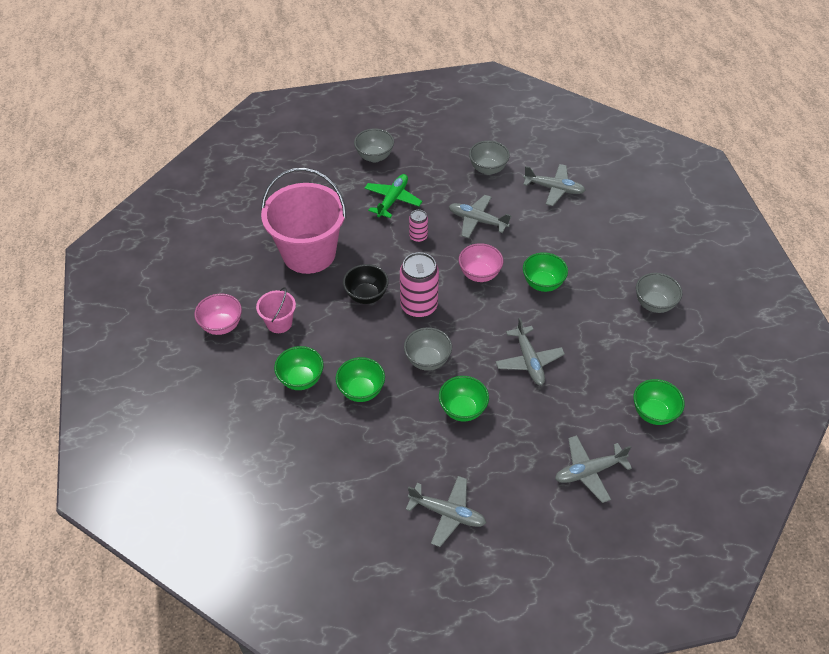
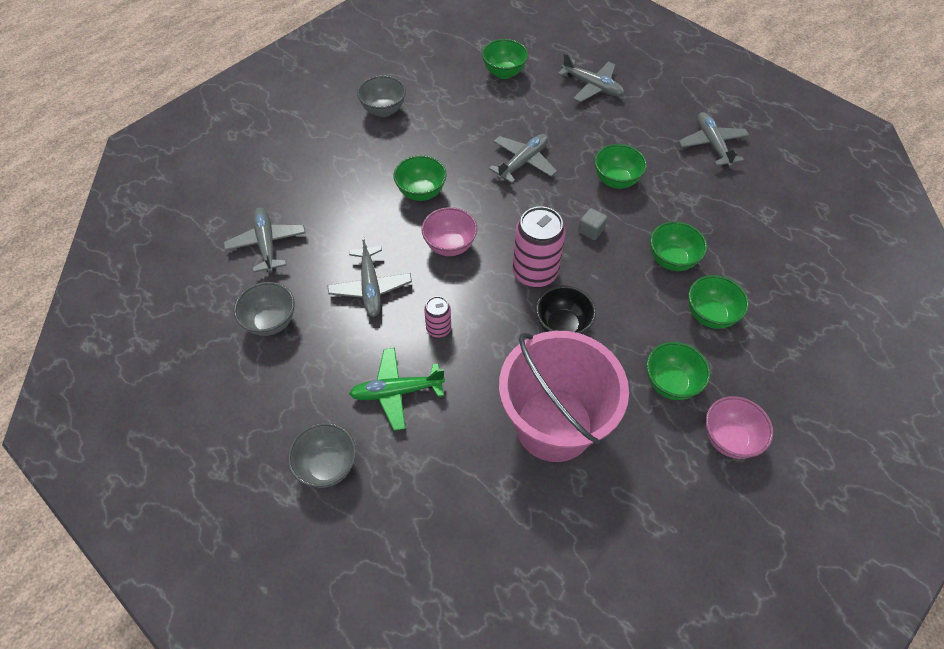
camera: 125 degrees left, 5 degrees up
pink bucket [256,287,296,333] -> green bowl [646,342,710,400]
grey bowl [404,327,452,371] -> grey cube [578,208,607,240]

